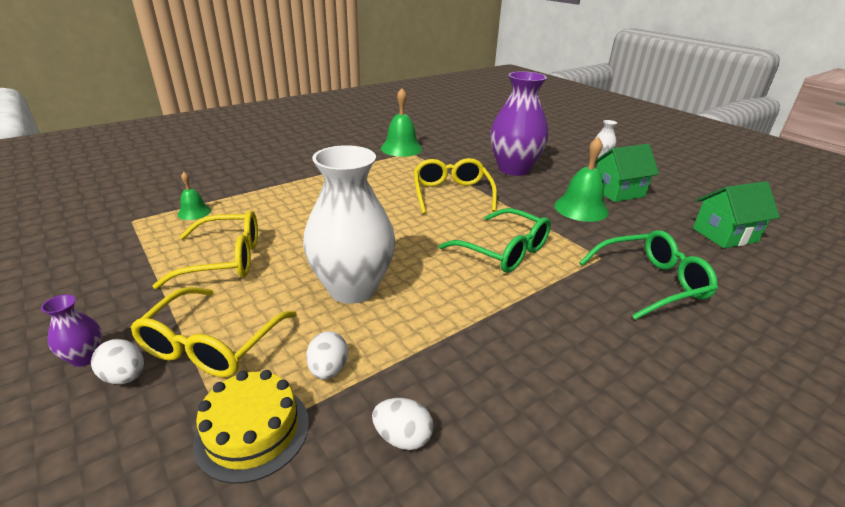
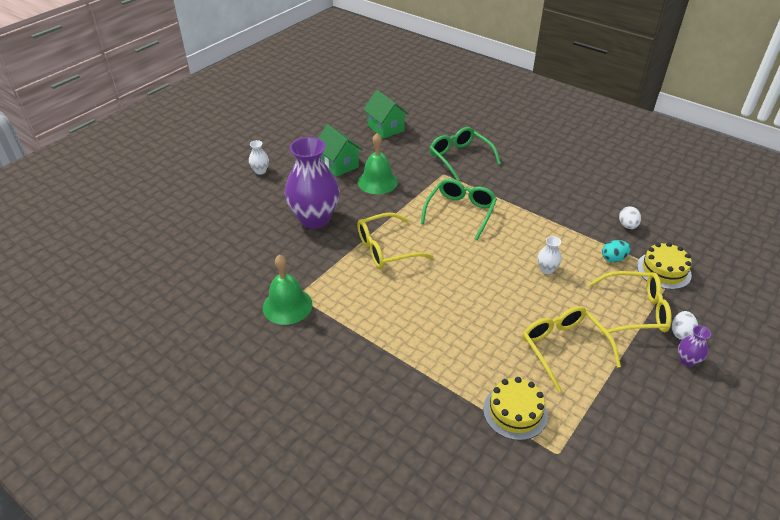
camera: 105 degrees left, 10 degrees up
green bell [178,172,211,220] -> yellow cake [483,377,548,440]
white vase [303,145,396,304] -> white vase [537,236,562,274], size x0.41
white egg [306,331,348,379] -> turquoise egg [602,240,631,262]

